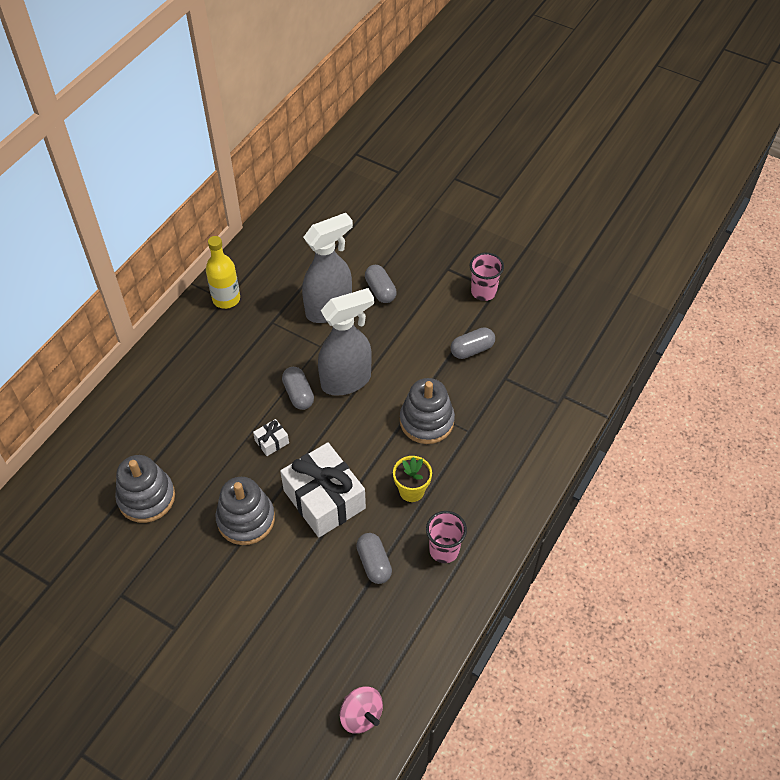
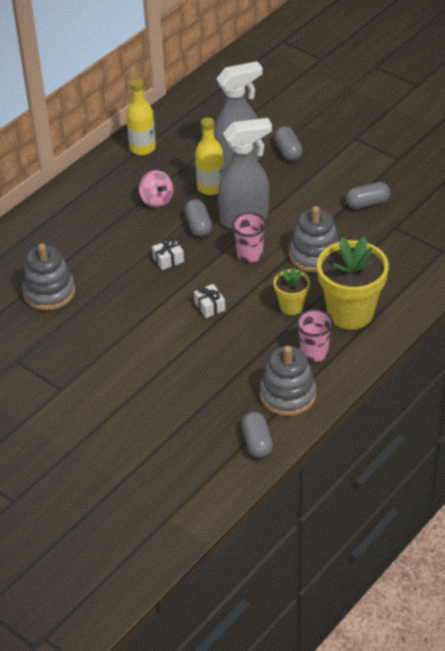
camera: 10 degrees right, 10 degrees down
grey stacking toy [216,477,275,545] -> grey stacking toy moved to [260,346,316,416]
white gift [280,442,366,537] -> white gift [194,284,225,318], size x0.42
pink spinning top [340,686,383,734] -> pink spinning top moved to [139,170,173,208]
grey capsule [356,533,392,584] -> grey capsule moved to [242,412,273,458]
pink cup [470,253,504,301] -> pink cup moved to [232,213,267,263]
none -> yellow bottle [195,117,224,195]
none -> yellow flower pot [317,236,389,330]

